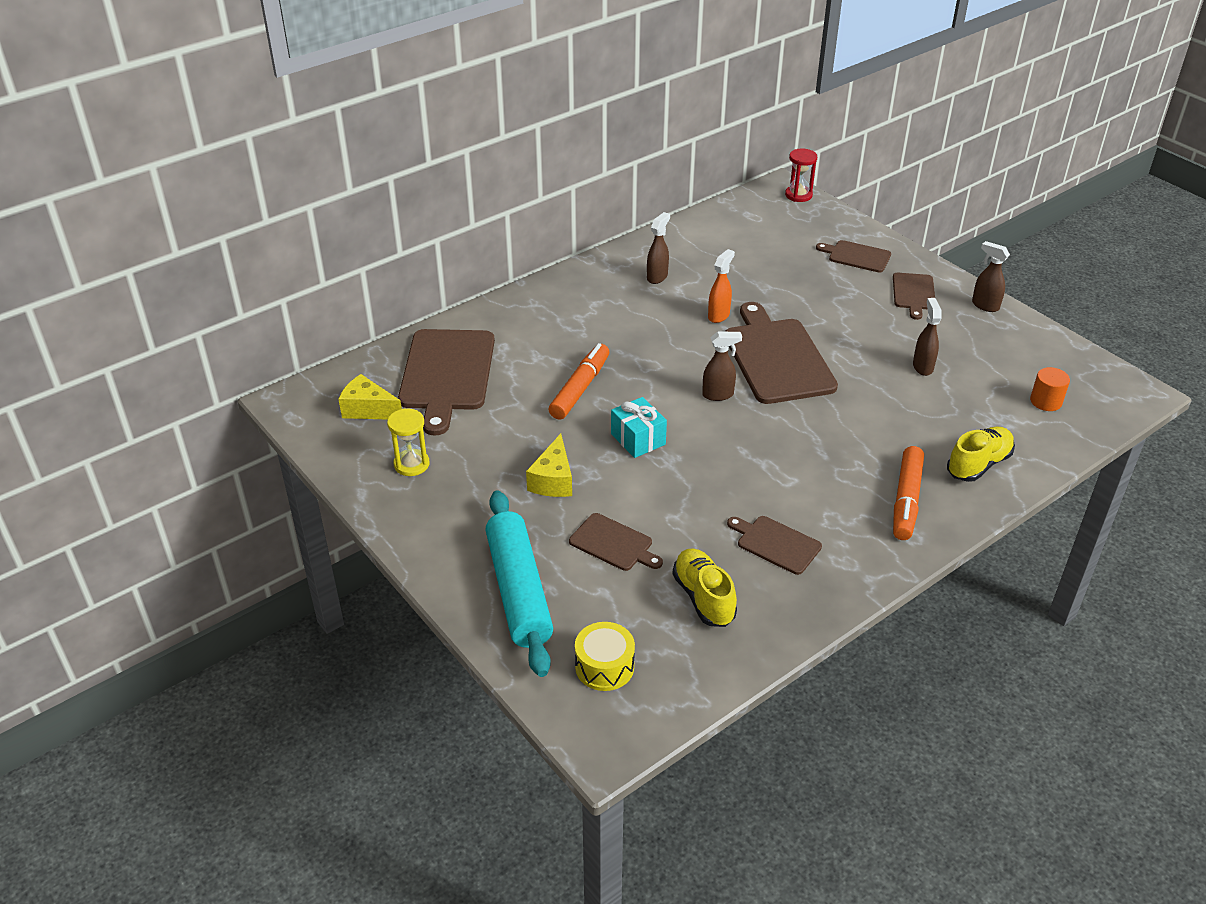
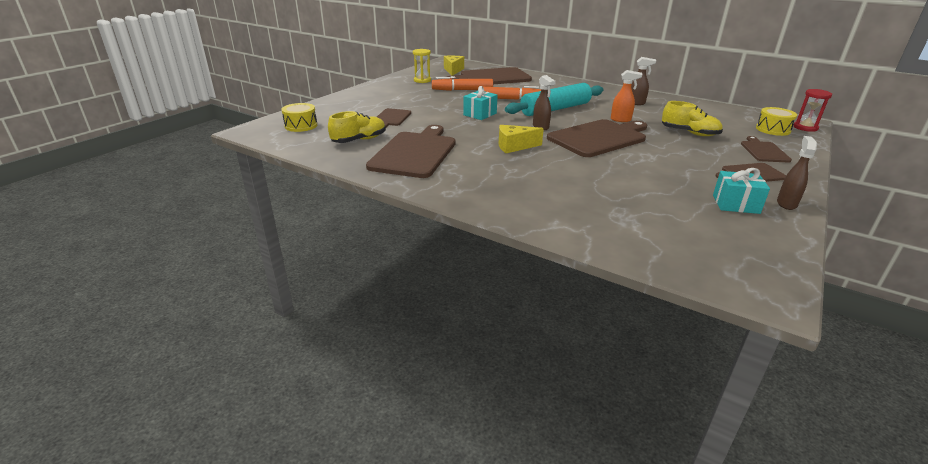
camera: 70 degrees right, 10 degrees down
turquoise rolling pin [485,490,553,677] -> turquoise rolling pin moved to [505,83,603,116]
yellow cheese [526,434,572,497] -> yellow cheese moved to [499,125,544,153]
brown cutting board [727,516,822,575] -> brown cutting board [366,125,456,178], size x1.94
orange marker [893,446,924,540] -> orange marker moved to [432,77,493,91]
brown spray bottle [913,298,942,376] -> none
yellow shoe [947,427,1015,482] -> yellow shoe moved to [662,101,723,136]
orange cylinder [1030,367,1070,411] -> none
none -> turquoise gift [713,168,770,214]
none -> yellow drum [756,107,797,136]

